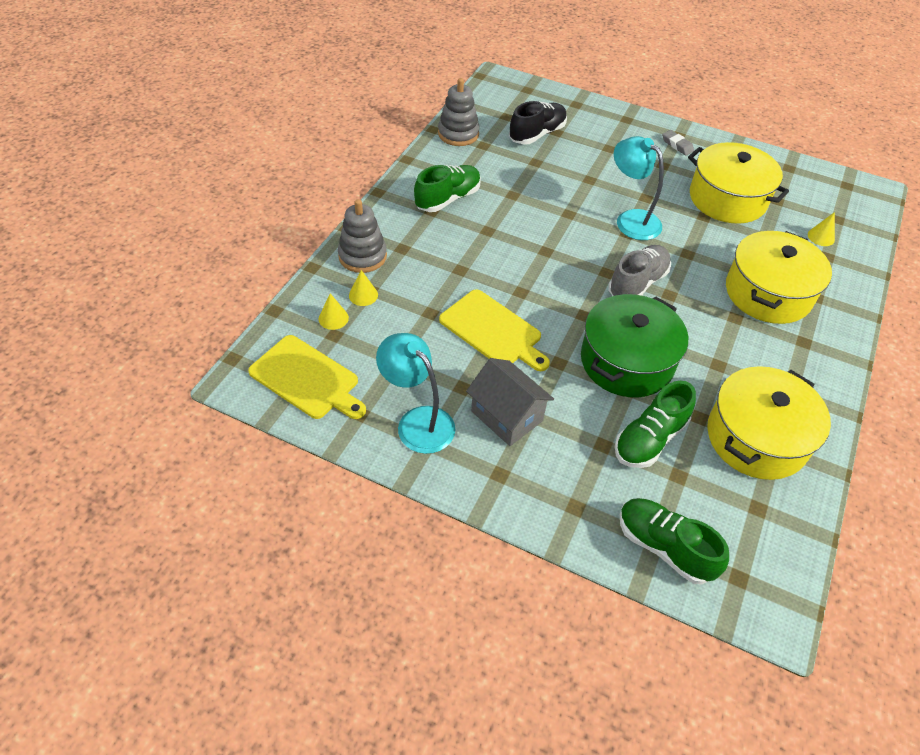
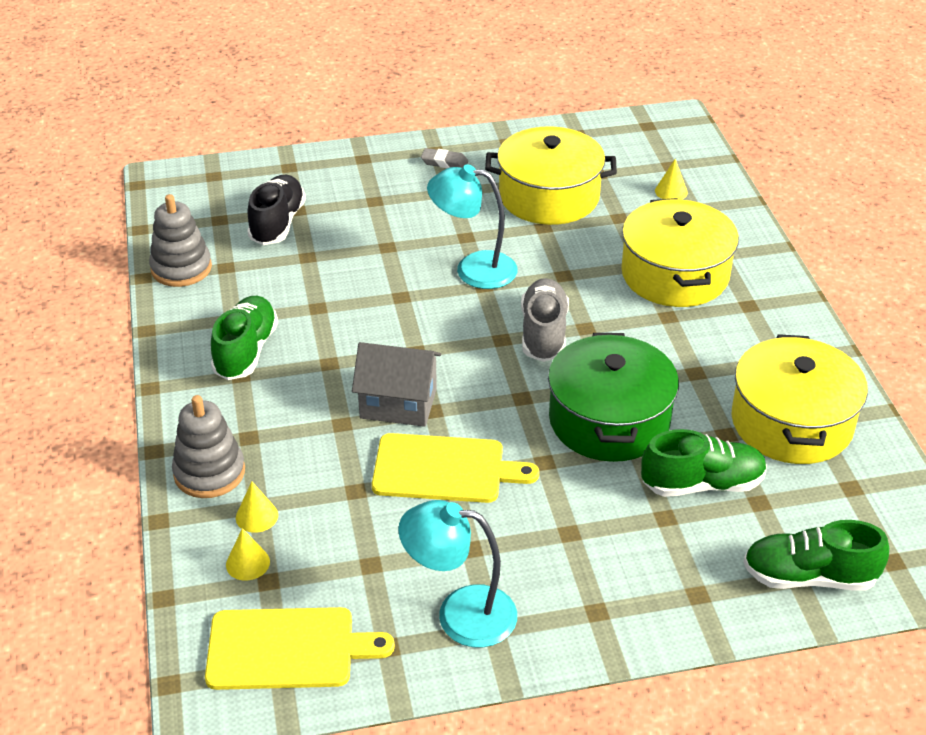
camera: 35 degrees left, 10 degrees down
grey house [466,358,554,446] -> grey house moved to [352,342,441,427]
green shoe [615,381,696,468] -> green shoe turned 105 degrees counterclockwise [641,429,767,497]

